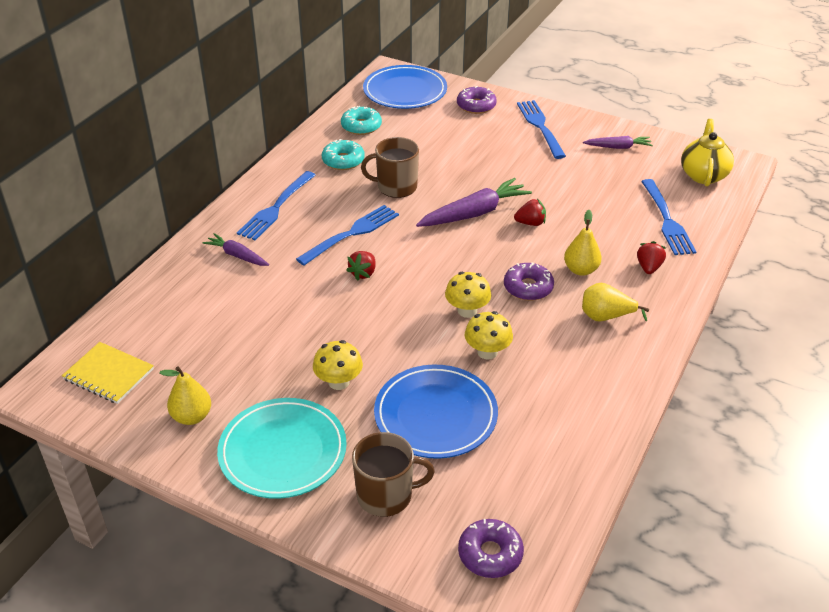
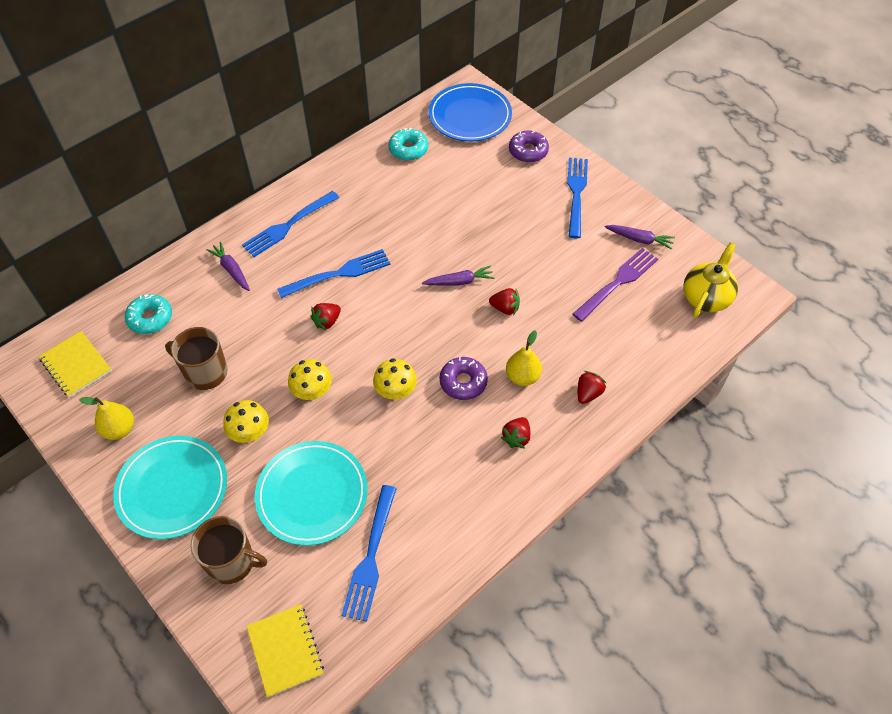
camera: 20 degrees right, 15 degrees up
turquoise donut [322,139,365,170] -> turquoise donut moved to [125,294,172,334]
brown mug [361,137,419,198] -> brown mug moved to [165,327,228,390]
blue plate [374,365,498,459] -> turquoise plate [255,441,368,546]
purple carrot [416,178,532,227] -> purple carrot [422,265,495,286], size x0.58
purple donut [458,519,524,578] -> yellow notebook [247,604,324,697]
yellow mushroom [465,311,513,360] -> yellow mushroom moved to [288,359,332,400]
yellow pear [582,283,649,322] -> red strawberry [500,417,530,449]
blue fork [641,179,696,255] -> blue fork moved to [341,485,397,622]
none -> purple fork [573,248,658,322]

